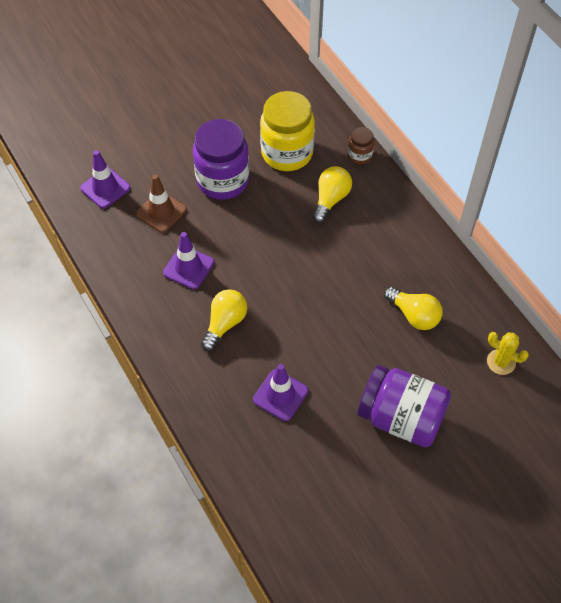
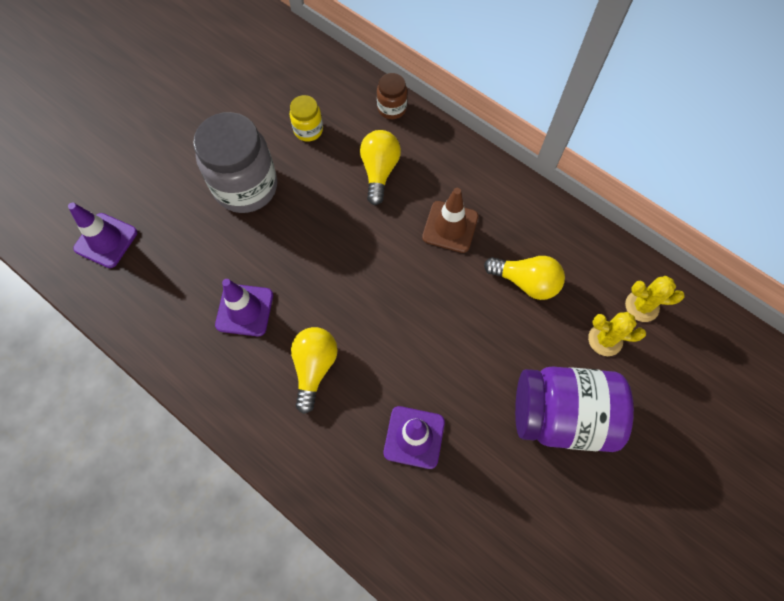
camera: 20 degrees left, 10 degrees up
brown traffic cone [136,175,187,233] -> brown traffic cone moved to [422,188,478,253]
purple jar [193,119,249,200] -> grey jar [193,112,277,213]
yellow jar [260,91,315,171] -> yellow jar [290,95,323,142], size x0.48
none -> yellow cactus [588,312,646,356]

